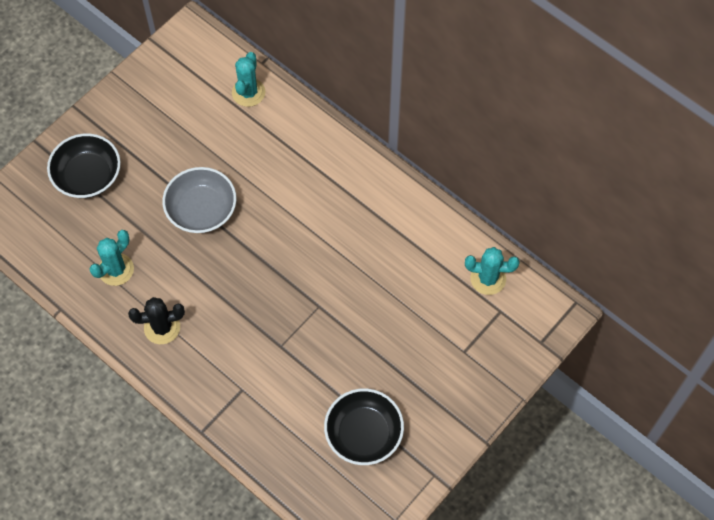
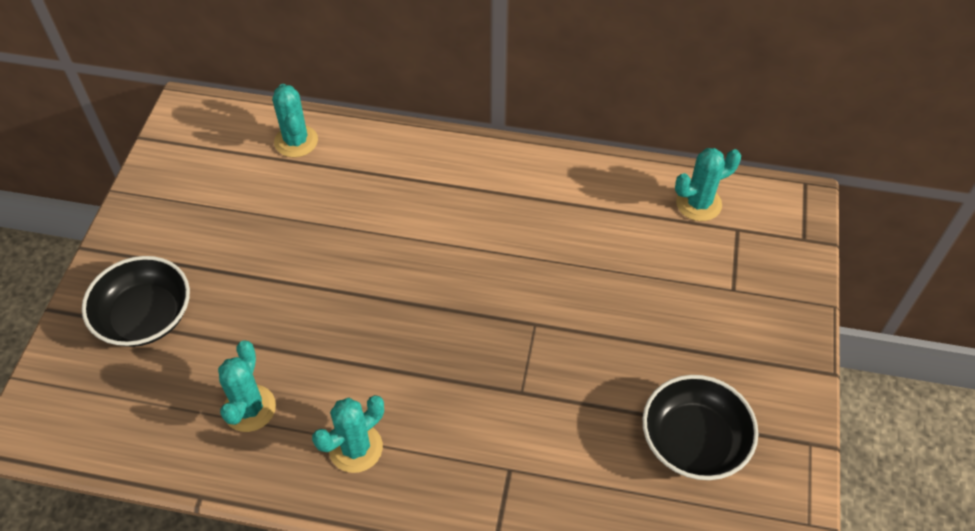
camera: 30 degrees left, 10 degrees down
black cactus [128,297,185,344] -> turquoise cactus [312,395,384,473]
grey bowl [162,167,237,233] -> none

